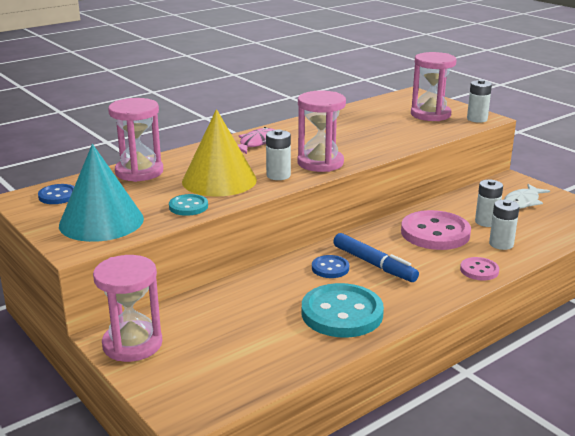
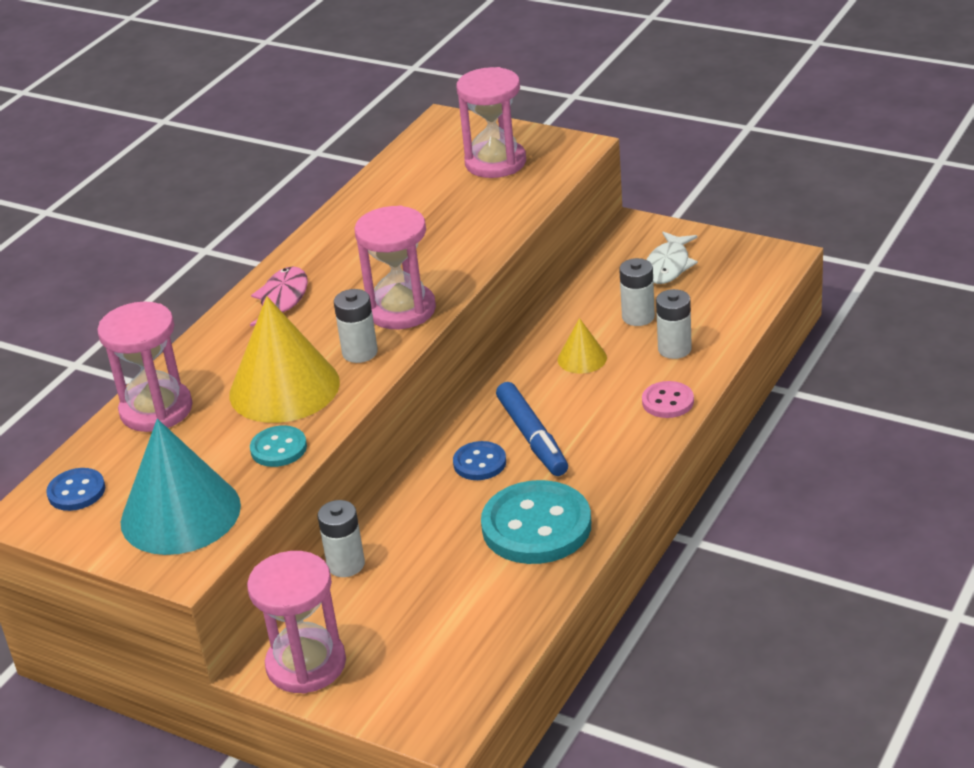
camera: 20 degrees left, 10 degrees up
blue marker [333,233,419,282] -> blue marker turned 45 degrees clockwise [496,382,568,476]
pink button [401,210,471,250] -> yellow cone [558,318,607,374]
white battery [467,79,492,123] -> white battery moved to [318,500,365,577]

